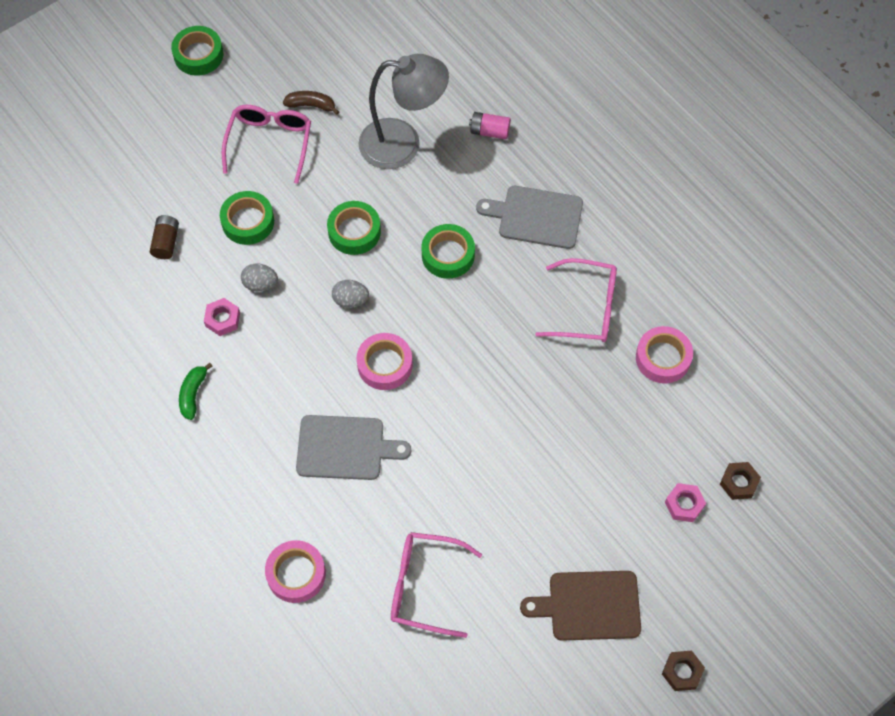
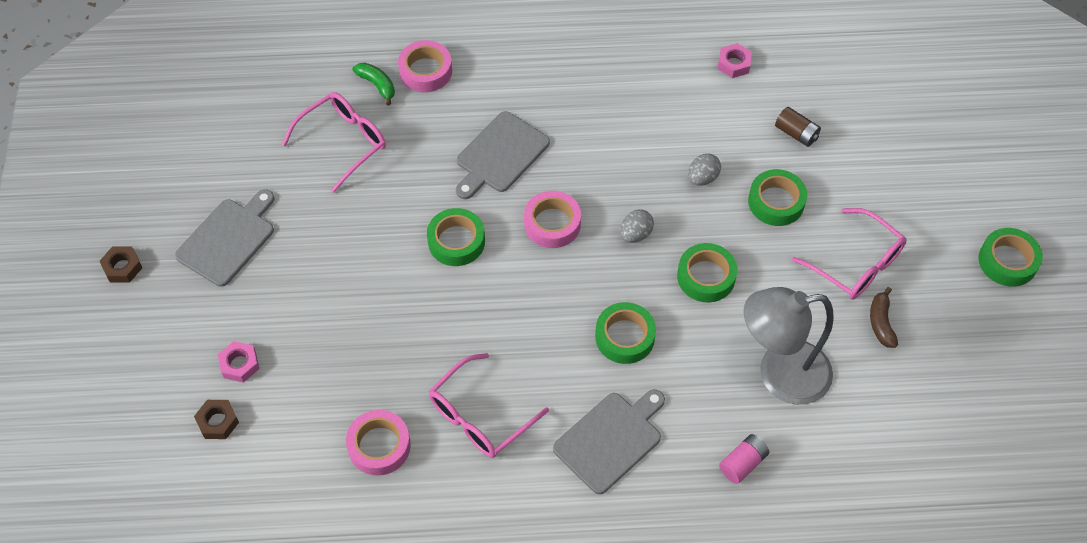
camera: 125 degrees right, 5 degrees down
green banana [179,363,212,420] -> green banana moved to [353,62,395,105]
pink nut [204,298,240,336] -> pink nut moved to [718,43,752,78]
brown banana [283,91,339,115] -> brown banana turned 135 degrees clockwise [870,287,898,348]
grey lamp [359,54,449,169] -> grey lamp turned 45 degrees clockwise [744,287,834,405]
brown cutting board [520,571,641,641] -> grey cutting board [175,189,274,287]
none -> green tape [427,208,485,266]

